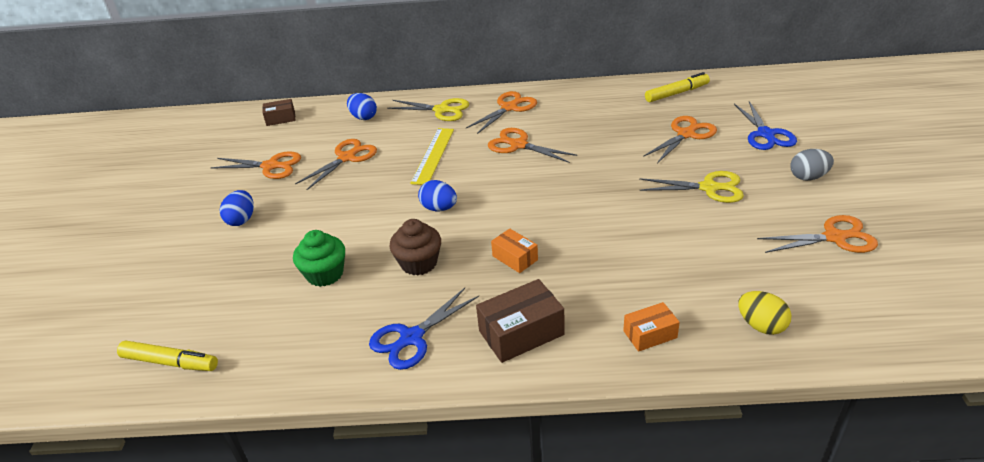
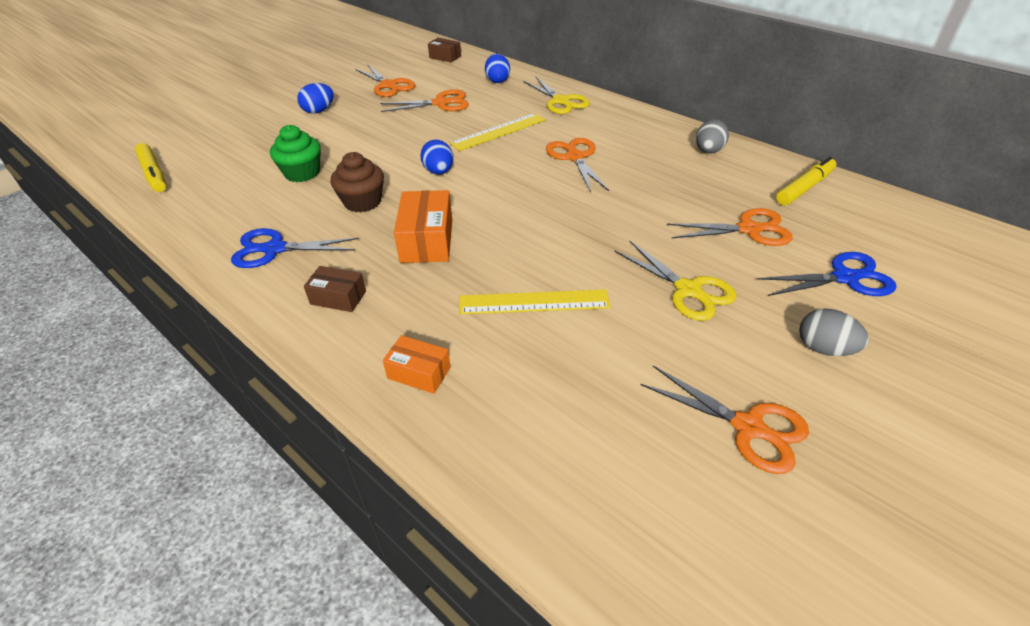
camera: 40 degrees right, 5 degrees up
orange scissors [466,91,537,134] -> none
brown box [476,279,565,363] -> brown box [304,266,366,312], size x0.61
orange box [491,229,538,273] -> orange box [394,190,452,263], size x1.65
yellow marker [645,72,710,102] -> yellow marker turned 60 degrees counterclockwise [776,157,836,205]
blue scissors [734,101,797,150] -> blue scissors turned 135 degrees counterclockwise [758,252,897,296]
yellow egg [738,291,791,335] -> none
none -> yellow ruler [459,289,611,314]
none -> grey egg [696,120,729,153]

